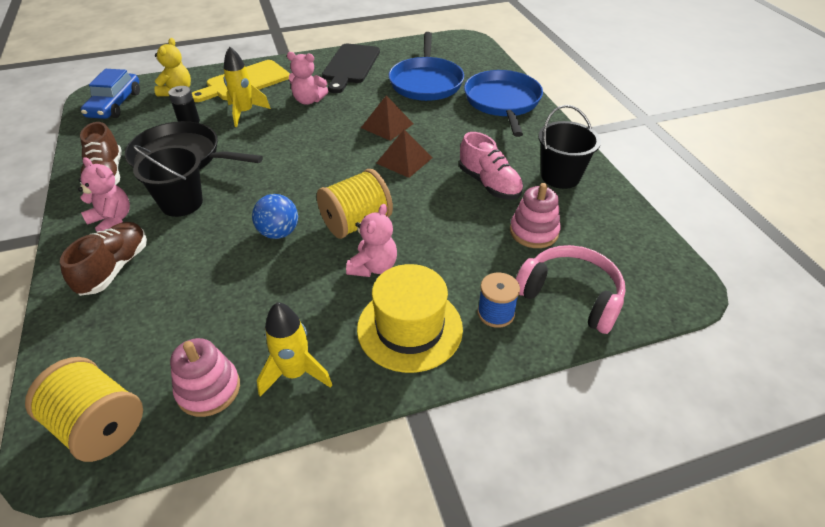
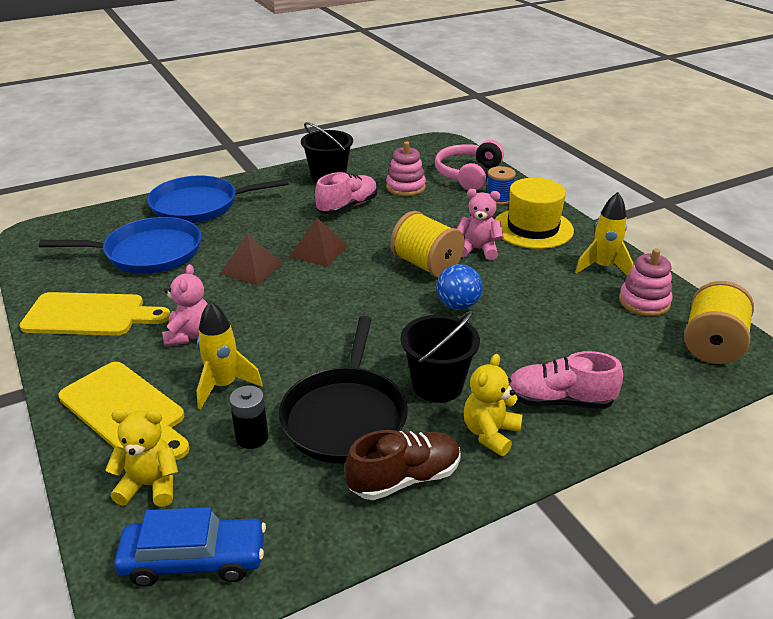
camera: 100 degrees left, 10 degrees down
brown shoe [60,222,147,296] -> pink shoe [509,351,623,409]
pink teddy bear [78,157,130,231] -> yellow teddy bear [464,354,522,456]
black cutting board [322,44,380,93] -> yellow cutting board [19,292,170,336]

